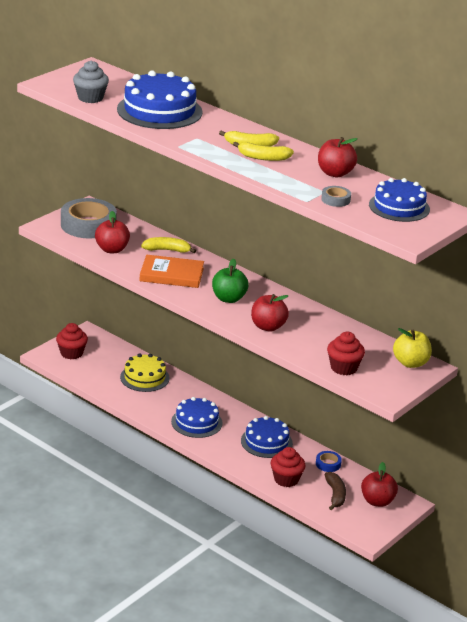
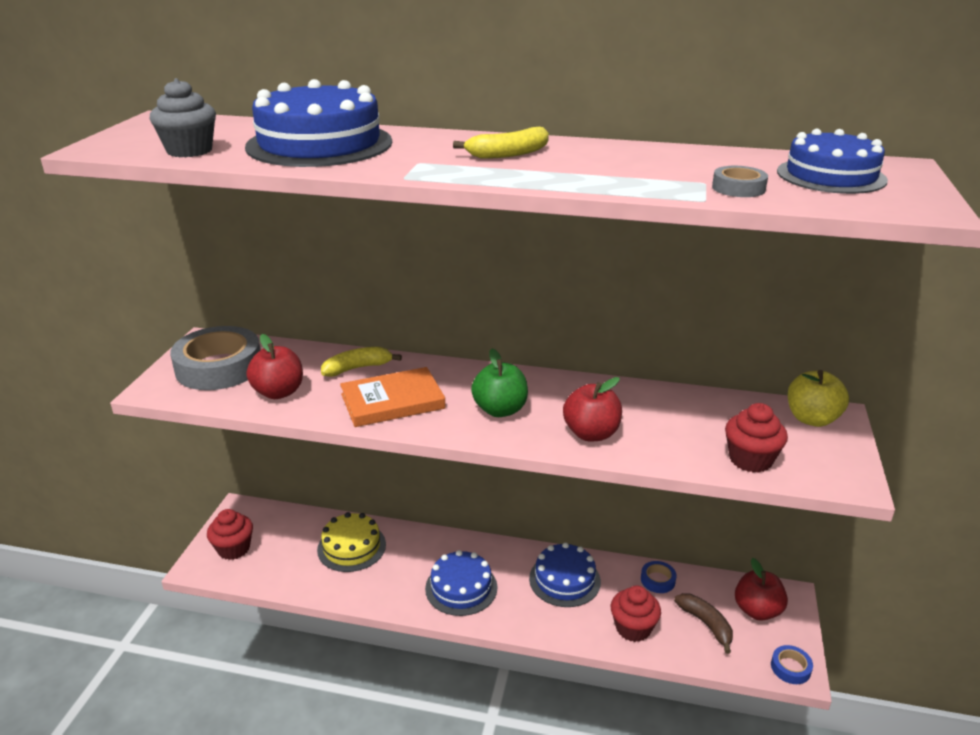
camera: 25 degrees left, 0 degrees up
yellow banana [233,142,294,161] -> none
red apple [318,137,358,177] -> none
none -> blue tape [771,645,813,684]

